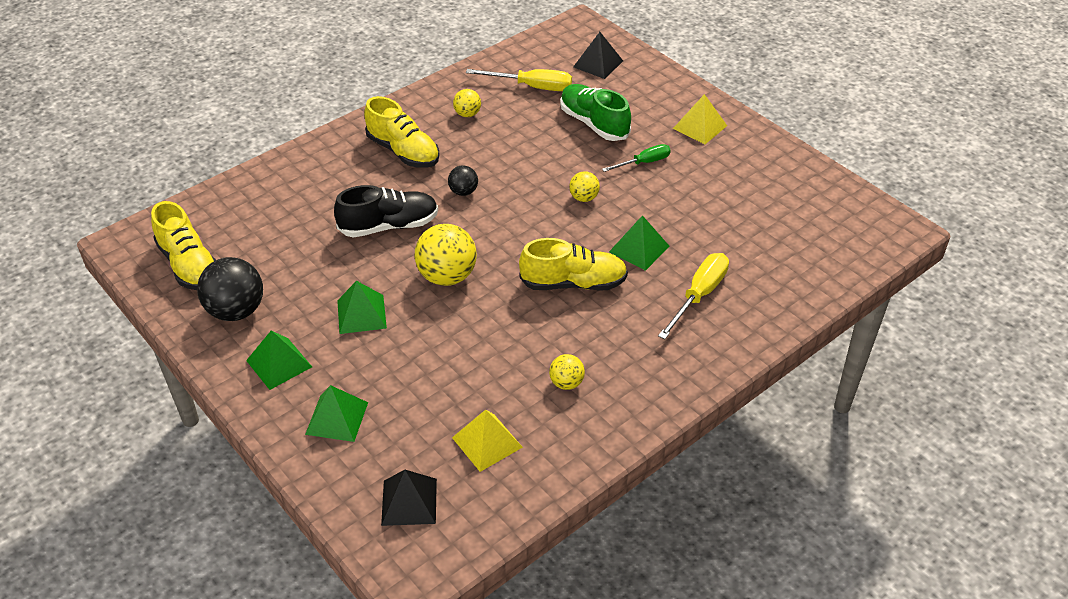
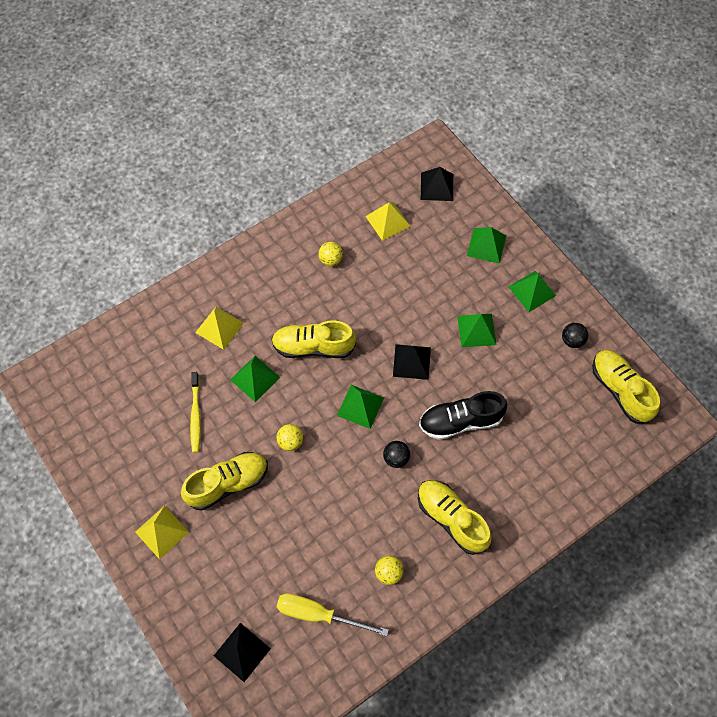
camera: 175 degrees left, 20 degrees up
black ball [197,257,263,321] -> black ball [562,323,588,348], size x0.53
yellow ball [415,224,477,286] -> black pyramid [393,344,431,380]
green shoe [560,84,631,141] -> none
green screwdriver [602,144,671,172] -> yellow shoe [181,452,268,510]
yellow screwdriver [658,253,729,339] -> yellow pyramid [195,307,244,350]
none -> yellow toothbrush [190,372,201,453]
none -> green pyramid [337,385,384,429]

